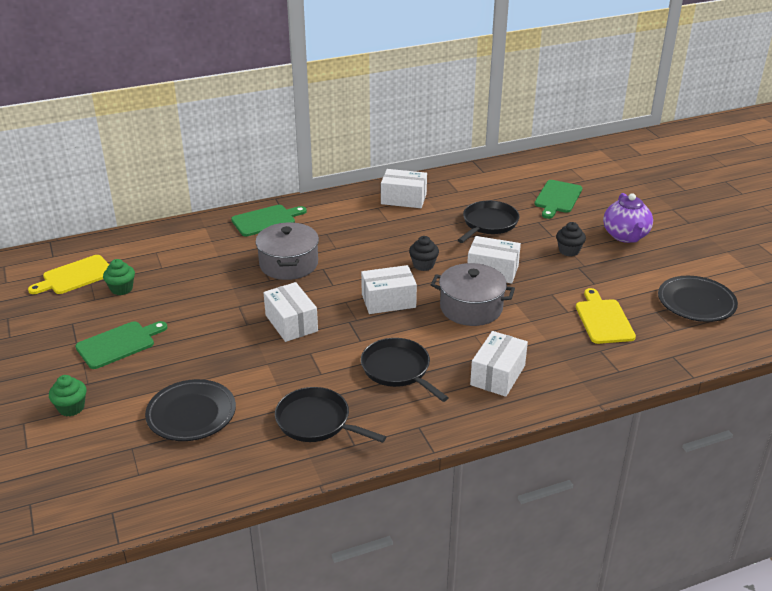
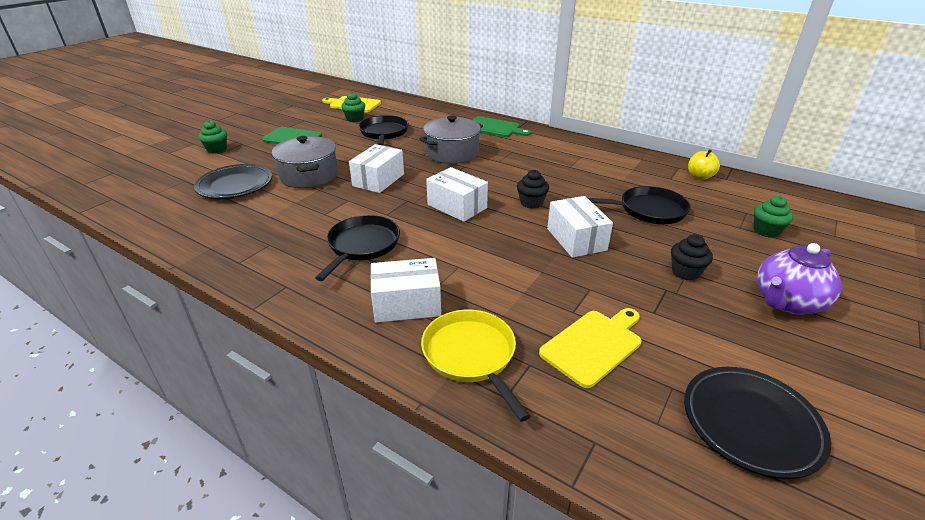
camera: 55 degrees right, 0 degrees up
black pan [275,387,386,443] -> black pan moved to [359,115,409,146]
white box [381,169,427,208] -> none
grey pot [431,263,515,326] -> grey pot moved to [272,136,338,188]
green cutting board [534,180,583,219] -> green cupcake [754,196,793,238]
none -> yellow pan [421,310,531,422]
none -> yellow apple [688,149,720,180]

